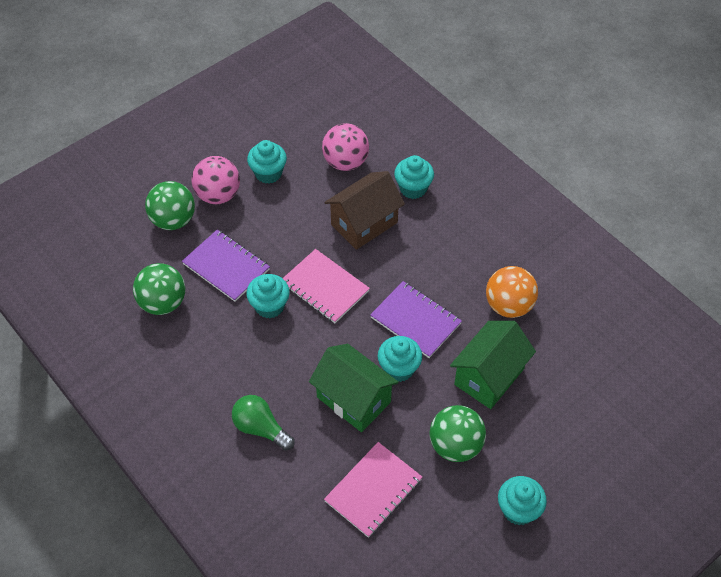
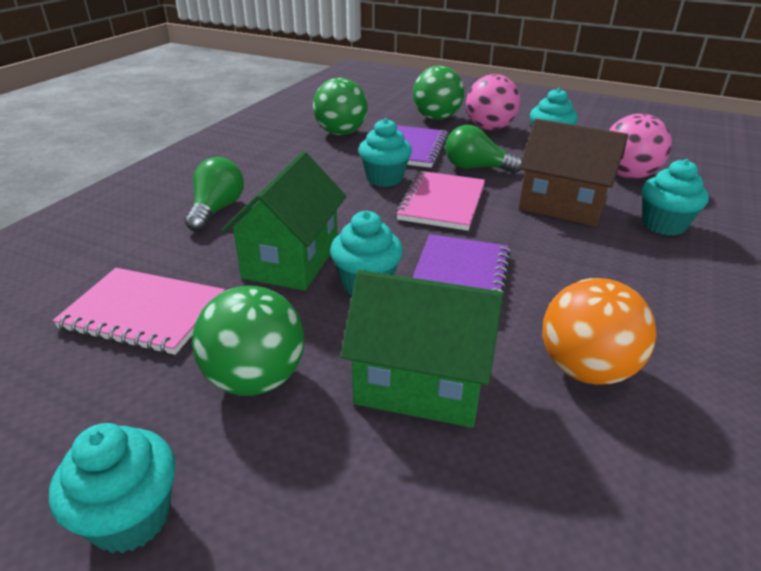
camera: 65 degrees right, 20 degrees down
none -> green light bulb [445,125,522,174]

